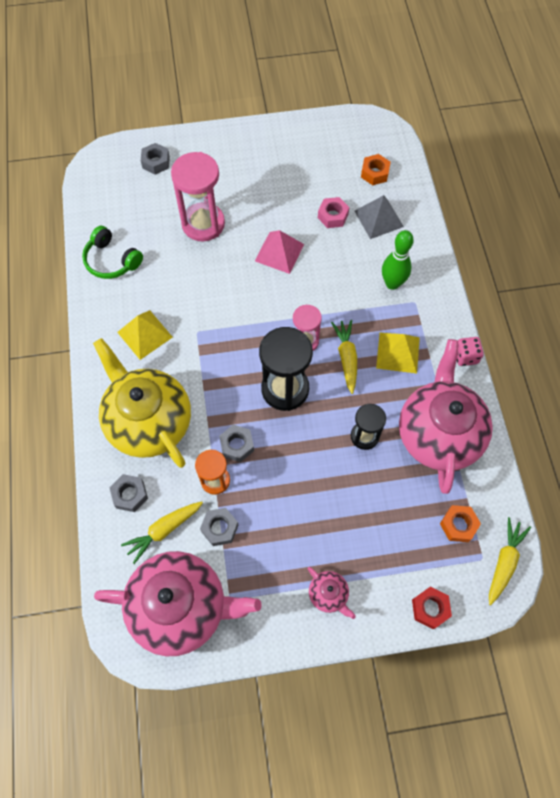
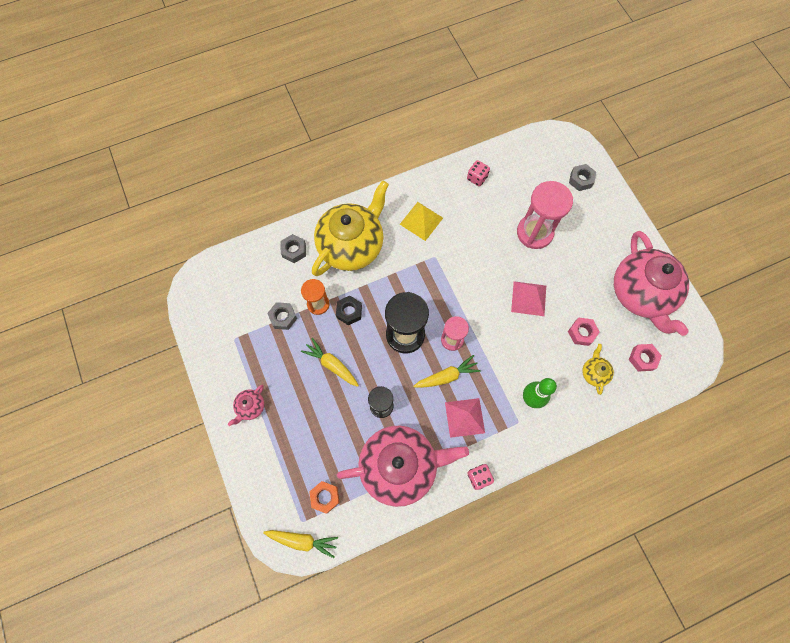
camera: 75 degrees right, 5 degrees up
green headphones [82,226,143,279] -> pink dice [467,160,490,186]
pink teapot [94,551,262,656] -> pink teapot moved to [614,231,689,336]
yellow carrot [121,501,203,564] -> yellow carrot moved to [301,338,359,387]
grey nut [219,425,254,462] -> black nut [336,296,362,325]
grey pyramid [354,195,404,239] -> yellow teapot [582,344,614,395]
orange nut [361,154,391,185] -> pink nut [629,344,662,372]
yellow pyramid [376,333,420,373] -> pink pyramid [445,398,485,438]
red nut [412,587,452,629] -> none

